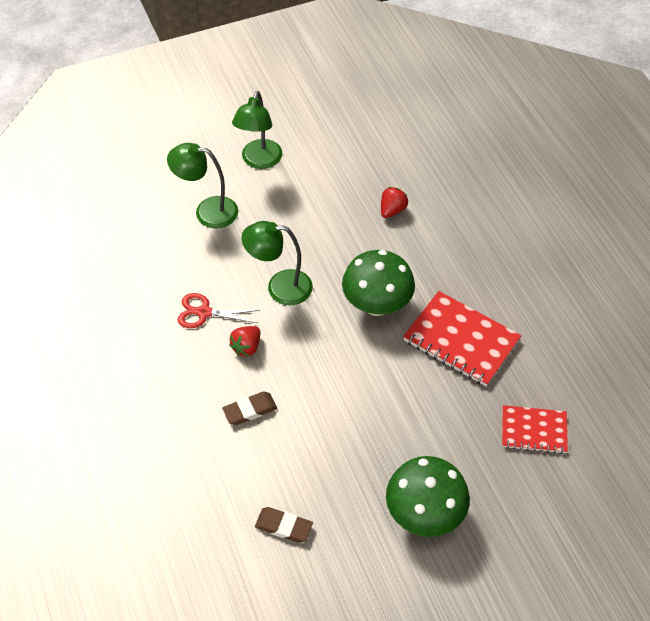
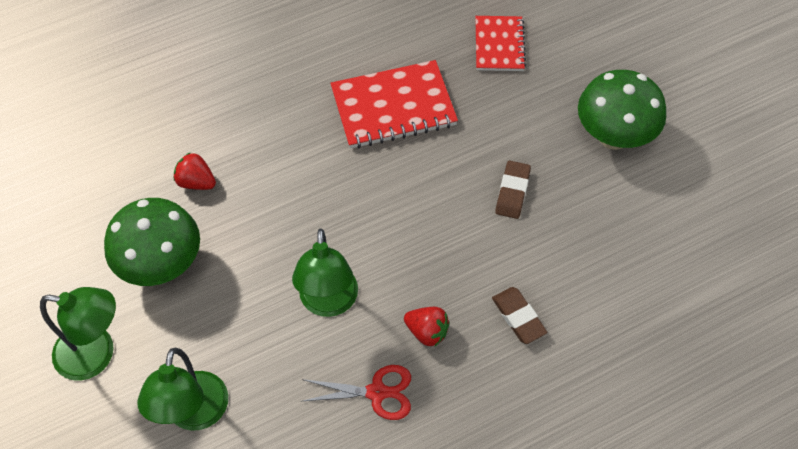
camera: 95 degrees left, 5 degrees up
red scissors [178,293,260,328] -> red scissors turned 90 degrees counterclockwise [302,365,411,420]
brown eraser [255,507,313,543] -> brown eraser moved to [495,161,531,219]
green mushroom [342,250,415,316] -> green mushroom moved to [104,198,200,286]
red notebook [403,291,521,387] -> red notebook turned 45 degrees clockwise [330,60,458,149]

